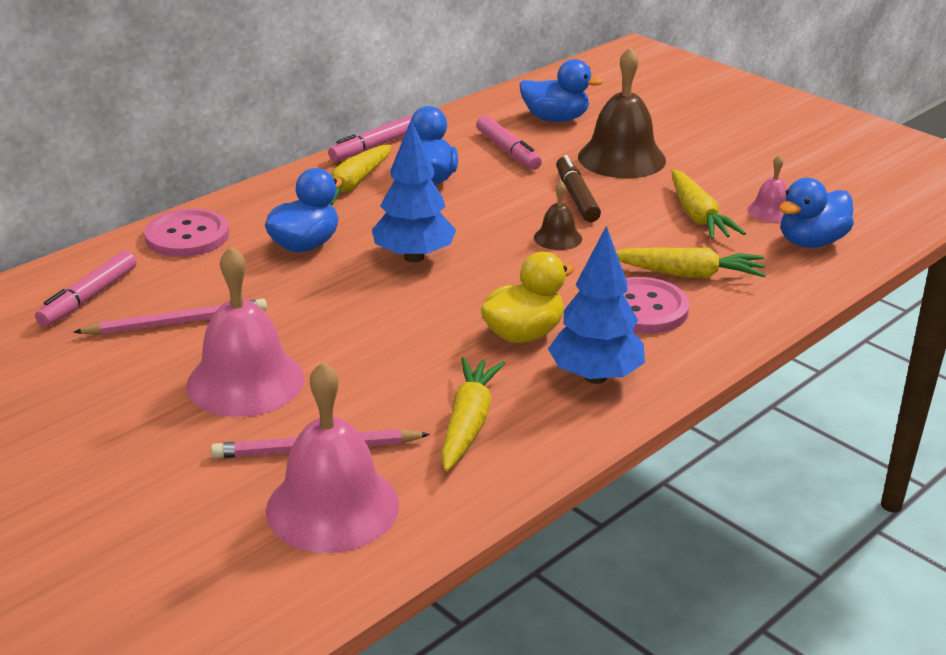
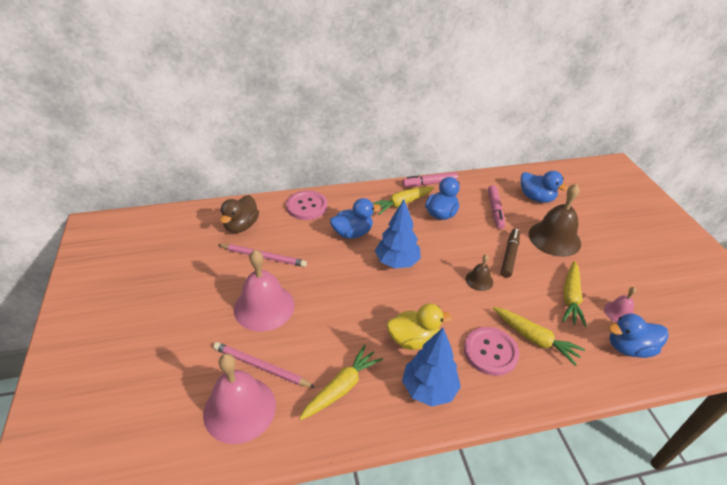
camera: 30 degrees right, 10 degrees up
pink marker [35,251,136,327] -> brown duck [220,195,259,233]

